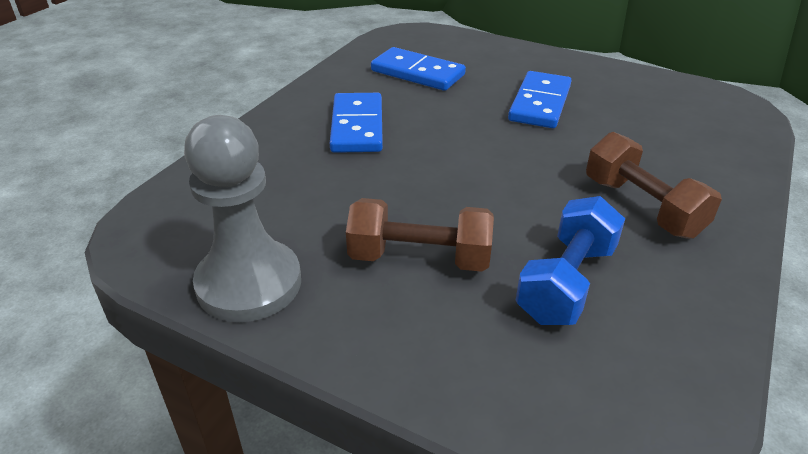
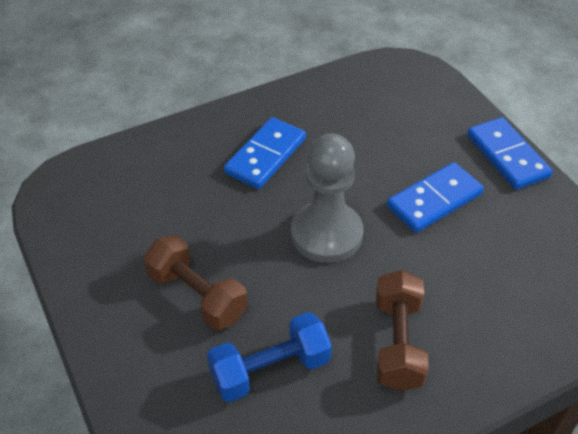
camera: 35 degrees right, 10 degrees up
grey pawn [184,115,301,322] -> grey pawn moved to [291,134,363,263]
blue domino [371,47,466,91] -> blue domino moved to [467,117,553,190]

